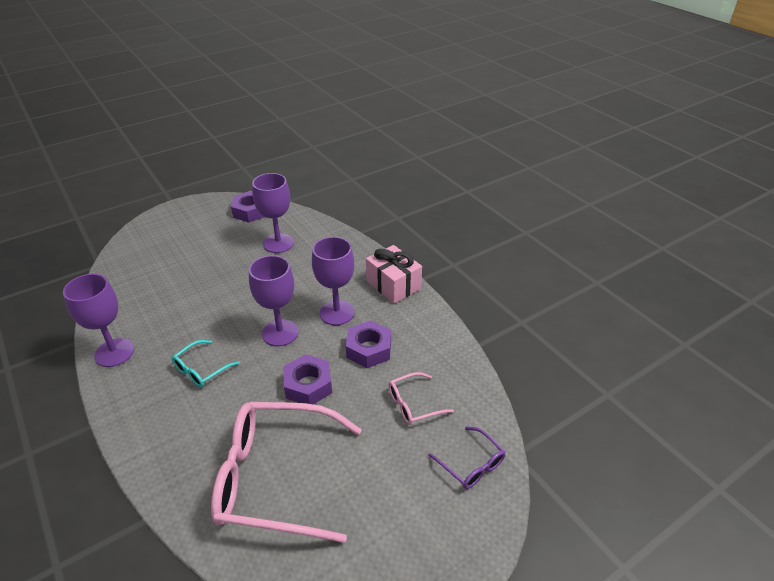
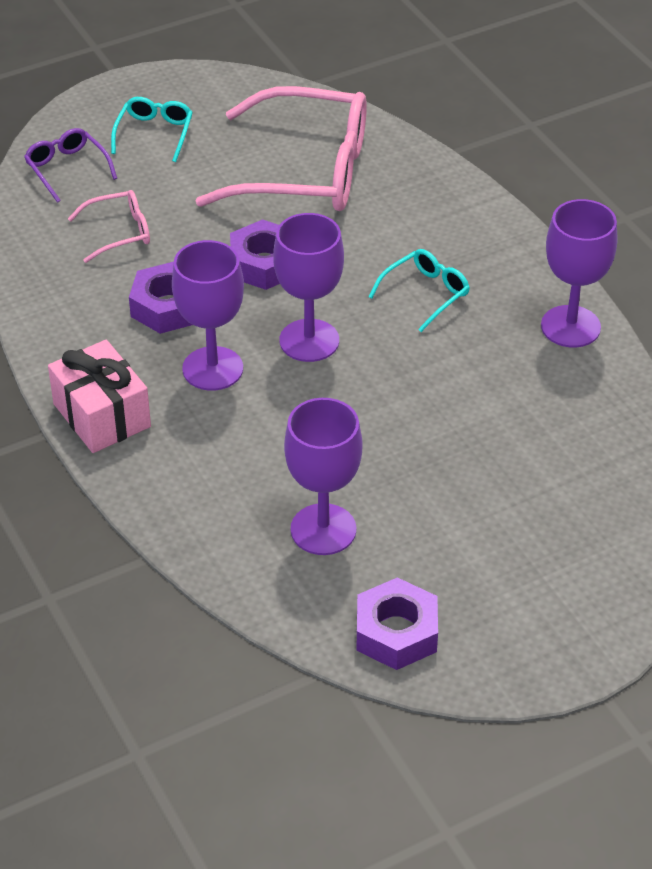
camera: 175 degrees left, 5 degrees up
none -> turquoise glasses [111,97,193,162]

